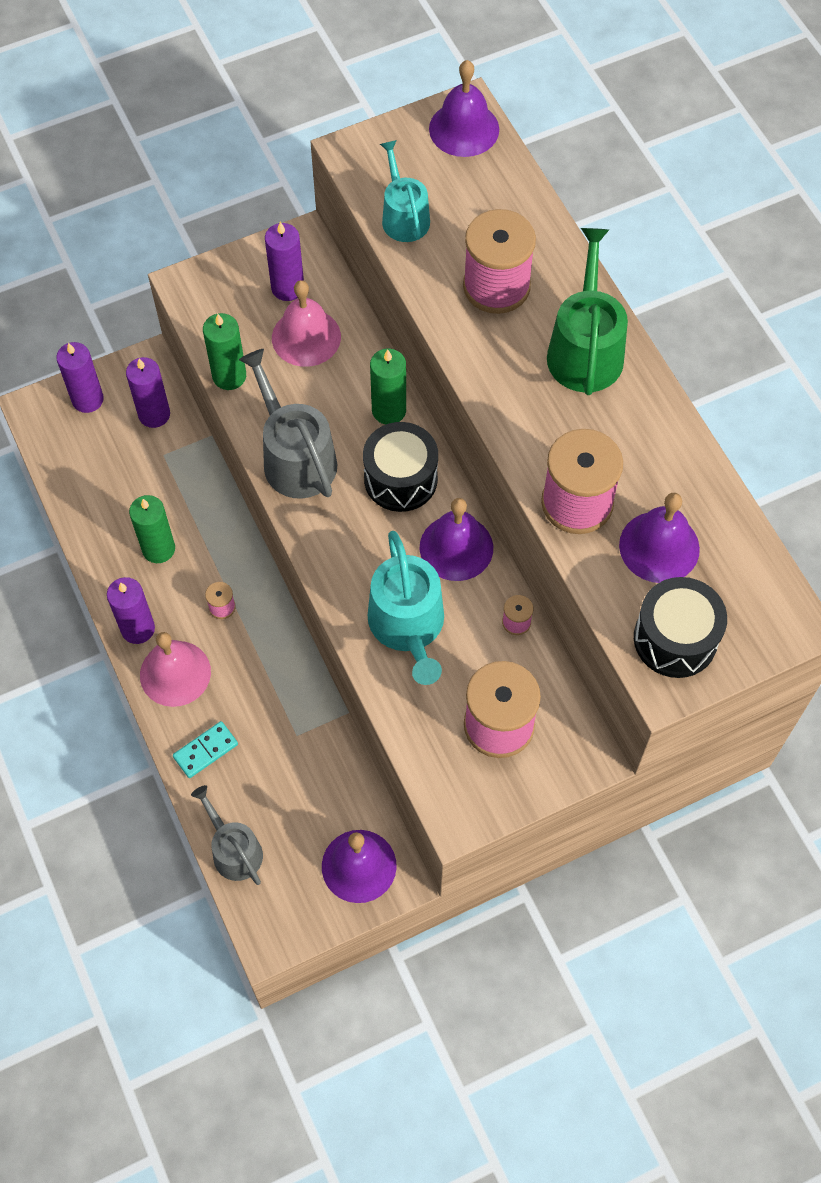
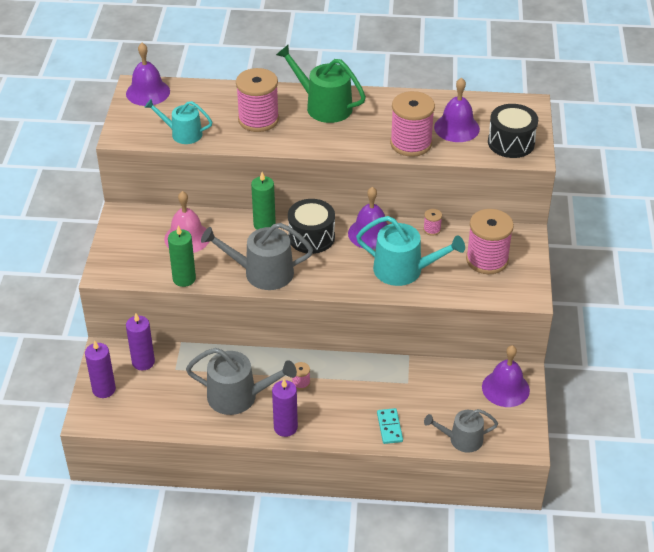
camera: 60 degrees left, 20 degrees down
green candle [129,495,175,563] -> grey watering can [186,348,297,415]
pink bell [140,632,211,707] -> none
purple candle [265,222,304,301] -> none

